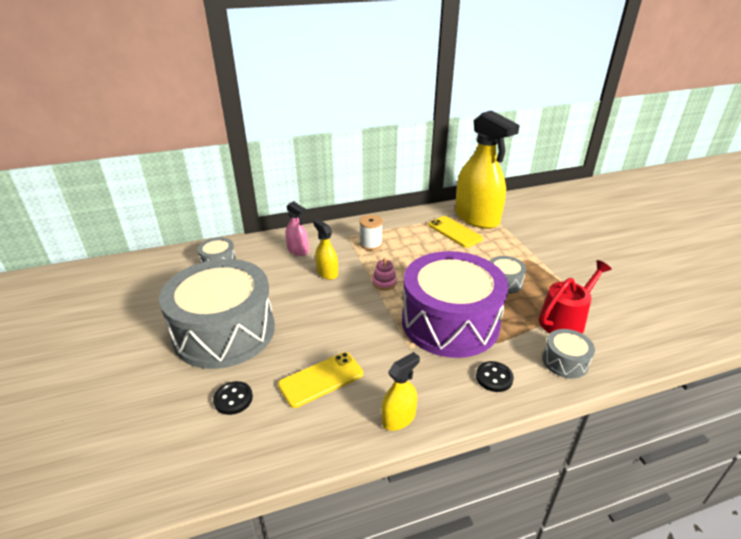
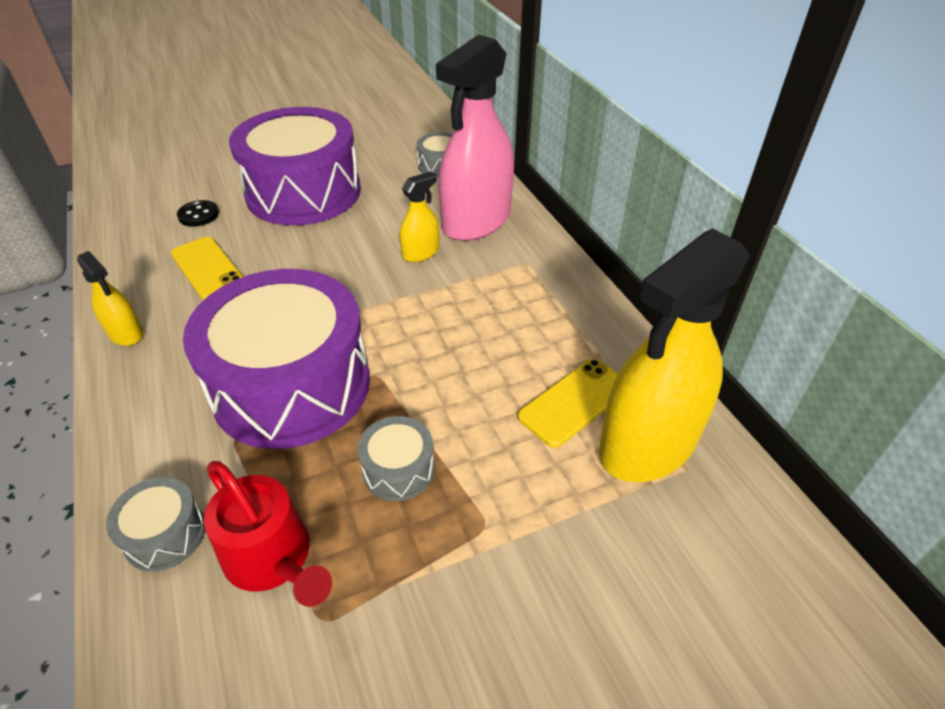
camera: 85 degrees right, 10 degrees up
grey drum [159,259,275,369] -> purple drum [229,107,361,225]
pink spray bottle [285,201,309,256] -> pink spray bottle [436,35,514,241], size x2.19
white spool [360,215,383,250] -> none
pink stacking toy [372,258,397,290] -> none
black button [476,361,514,392] -> none

